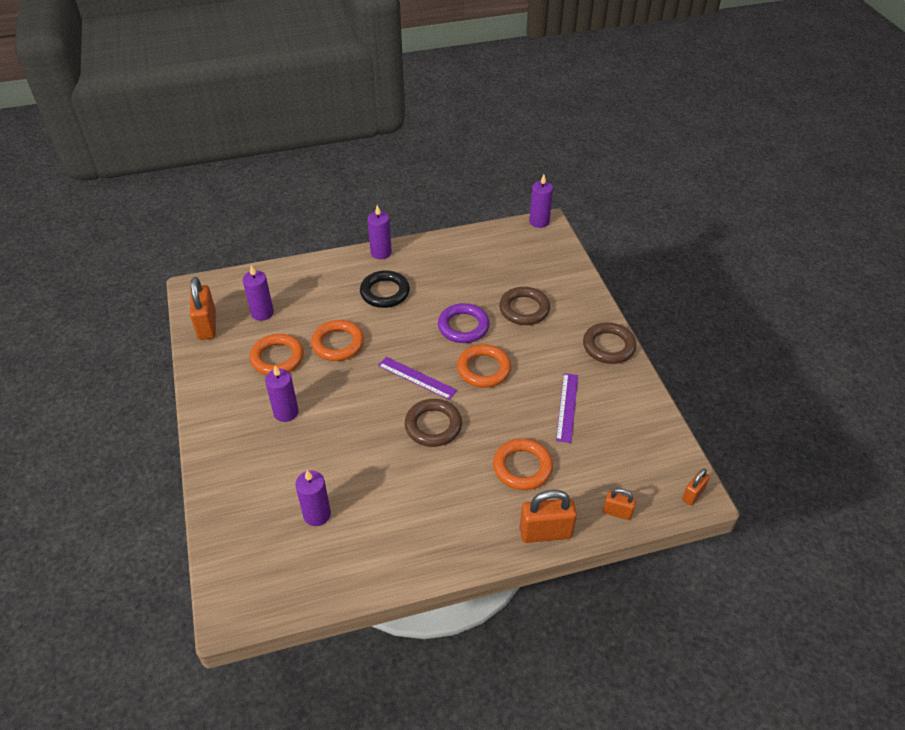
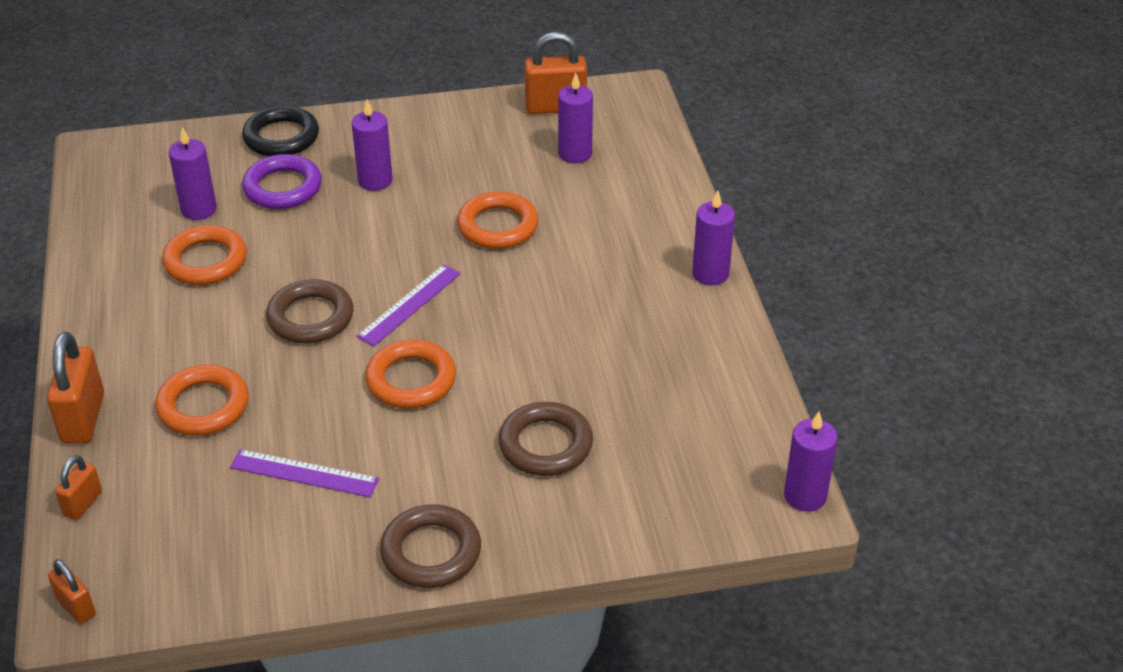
camera: 95 degrees right, 5 degrees down
orange ring [250,334,304,375] -> orange ring moved to [162,225,247,285]
black ring [360,270,410,308] -> black ring moved to [242,105,319,156]
purple ring [438,303,490,343] -> purple ring moved to [242,154,322,209]

